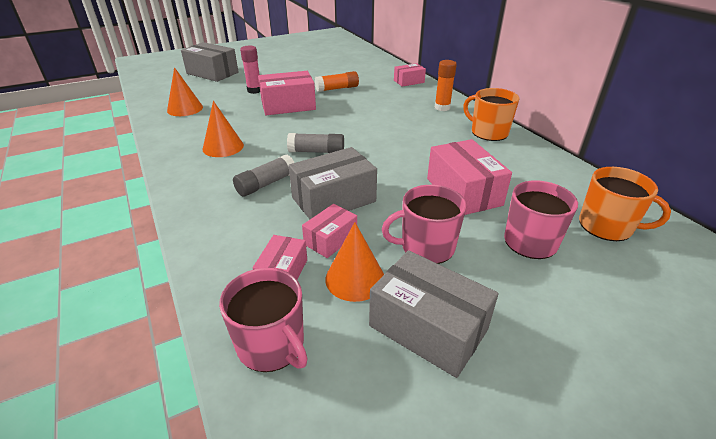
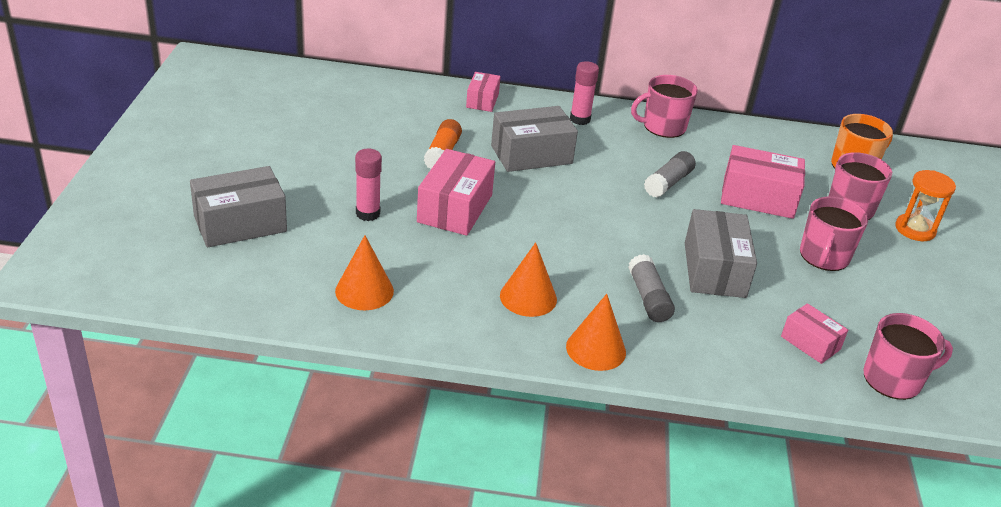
camera: 60 degrees left, 0 degrees up
grey glue stick [287,133,344,153] -> grey glue stick moved to [644,151,696,198]
pink box [302,204,357,258] -> none
orange cone [325,222,384,302] -> orange cone moved to [566,294,626,371]
grey box [369,250,498,378] -> grey box moved to [491,106,578,172]
orange glue stick [435,60,457,111] -> pink glue stick [570,61,599,125]
orange mug [463,88,520,141] -> pink mug [631,75,698,138]
none -> orange hourglass [895,170,956,241]

